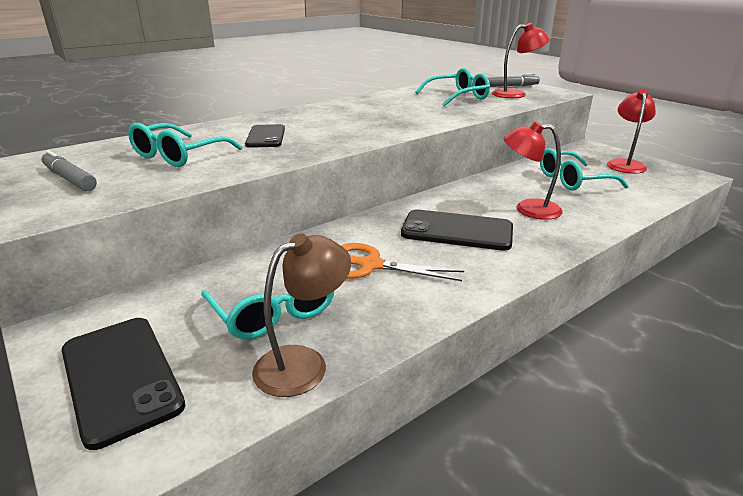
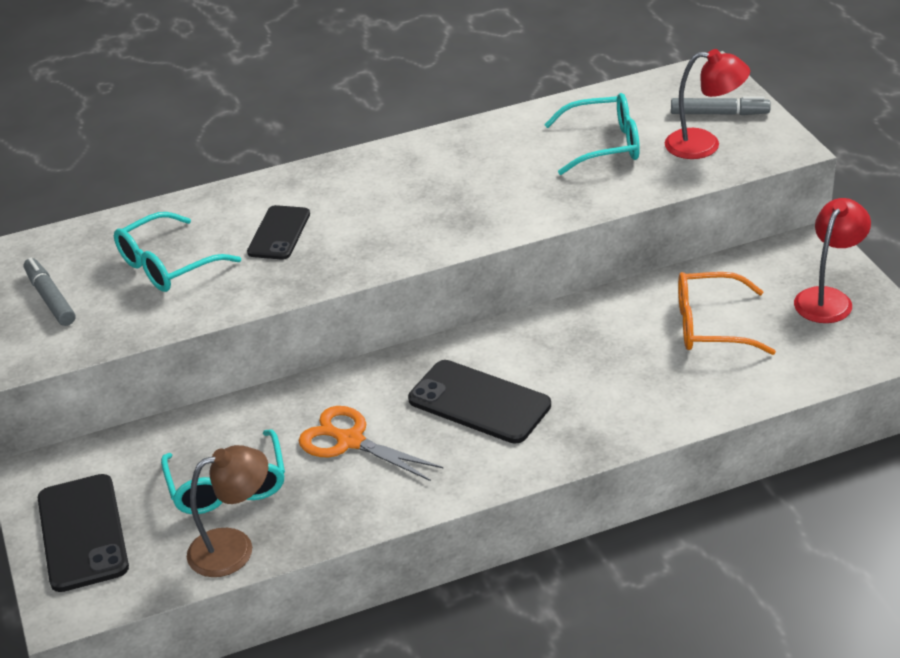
camera: 20 degrees right, 10 degrees up
red lamp [504,121,563,220] -> none
turquoise glasses [540,148,629,191] -> orange glasses [678,272,776,355]

